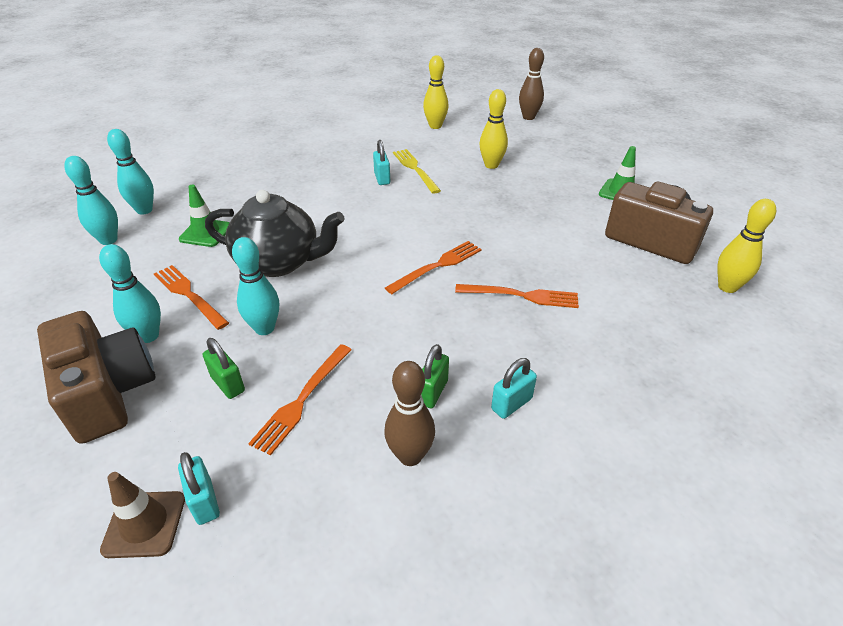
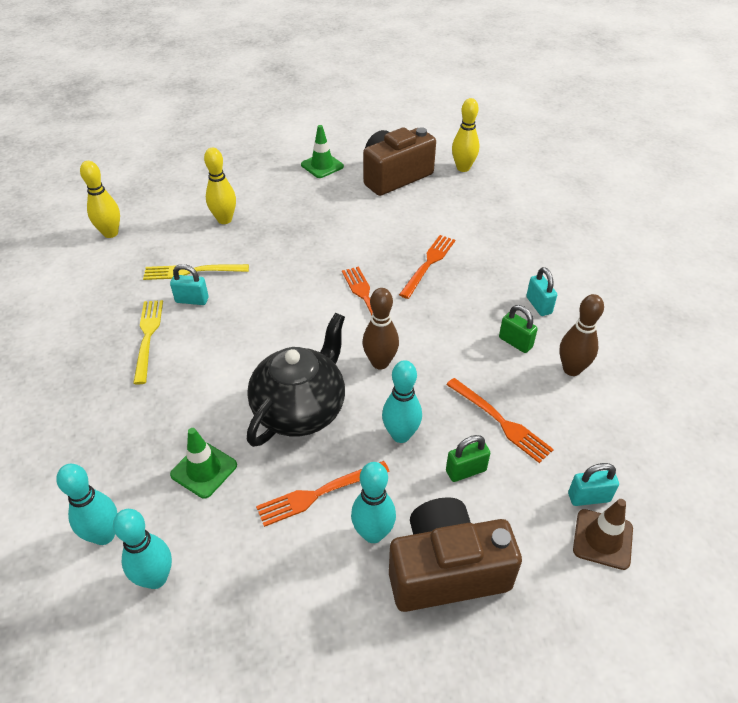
camera: 70 degrees left, 5 degrees up
brown bowling pin [519,48,544,120] -> brown bowling pin moved to [362,288,399,369]
none -> yellow fork [133,300,163,385]

